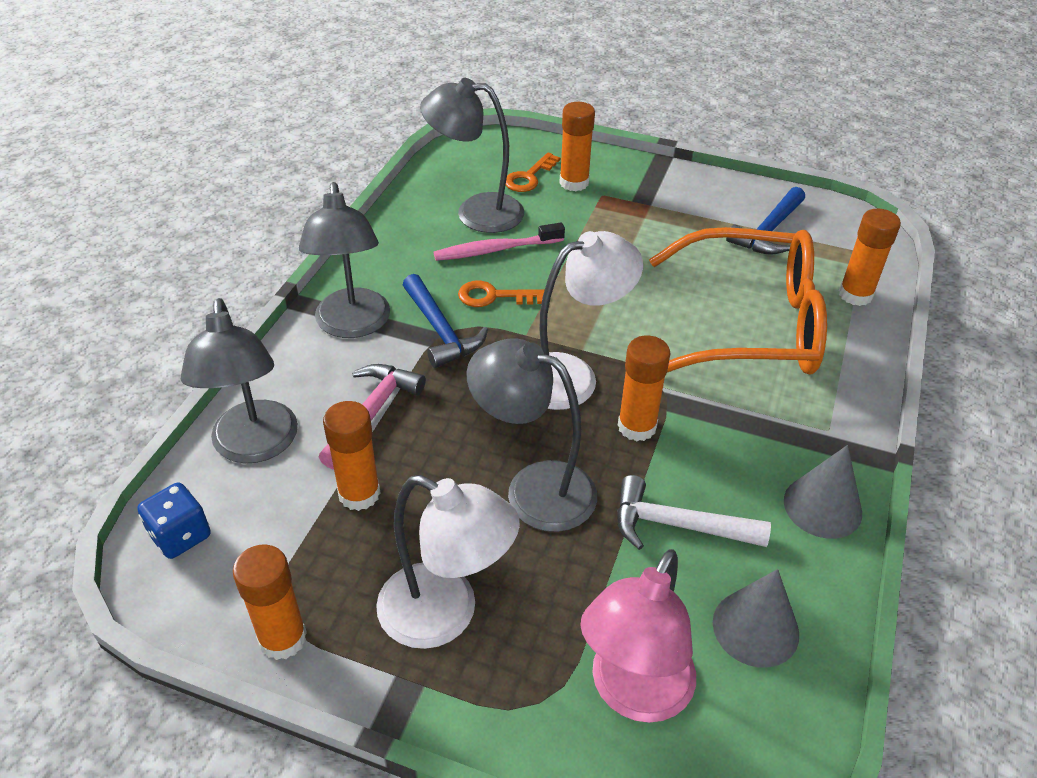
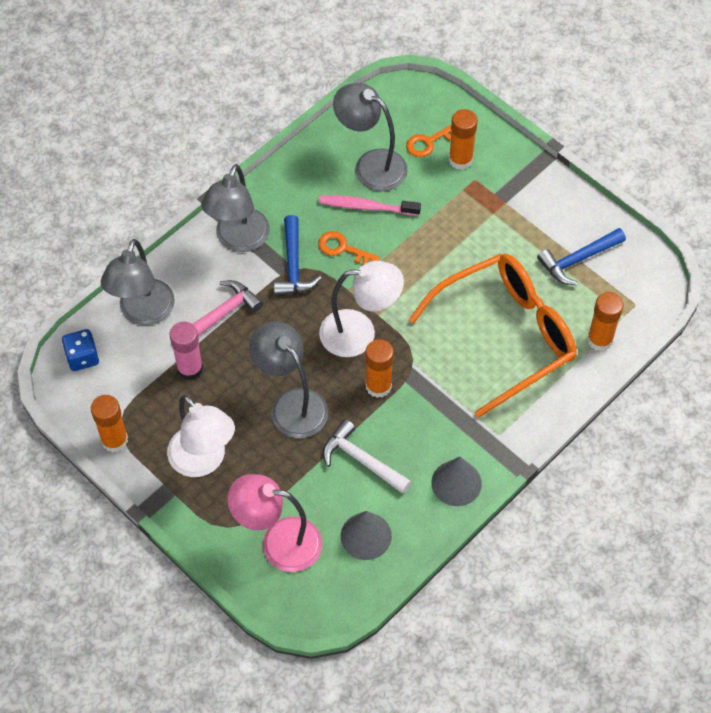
camera: 25 degrees right, 15 degrees up
orange glue stick [323,401,380,511] -> pink glue stick [169,321,203,380]
pink lamp [580,549,696,723] -> pink lamp turned 45 degrees clockwise [227,474,322,572]
orange glasses [649,227,827,375] -> orange glasses turned 60 degrees counterclockwise [409,254,577,418]

